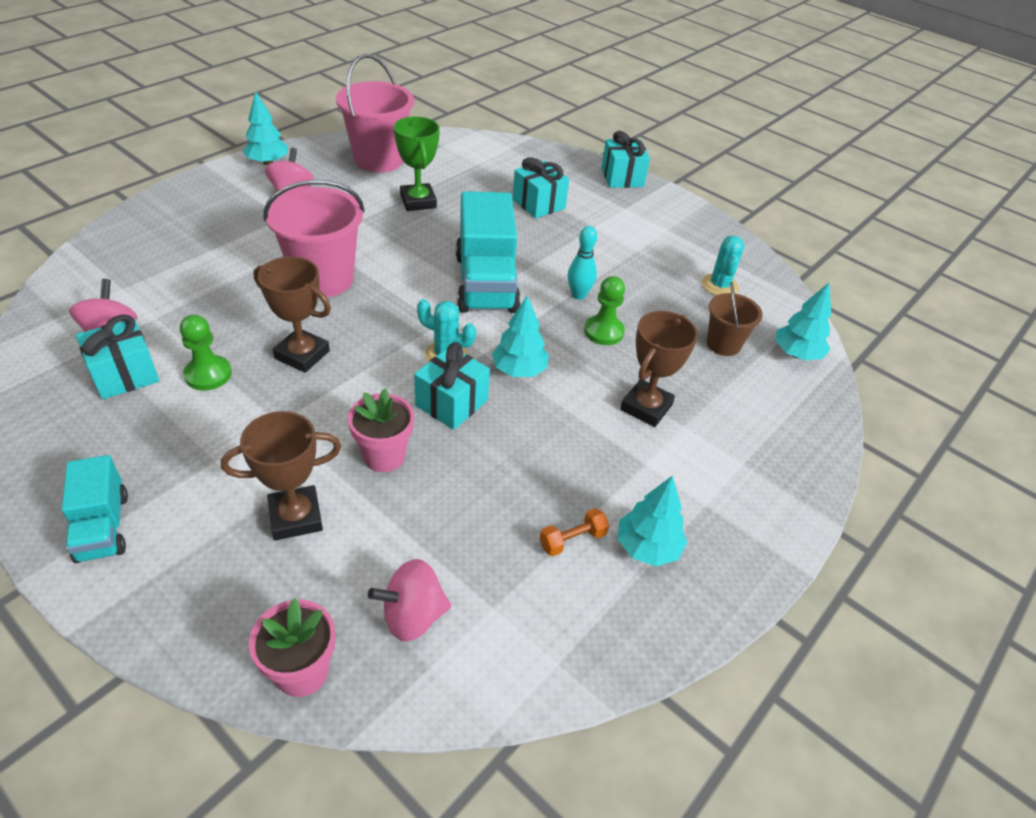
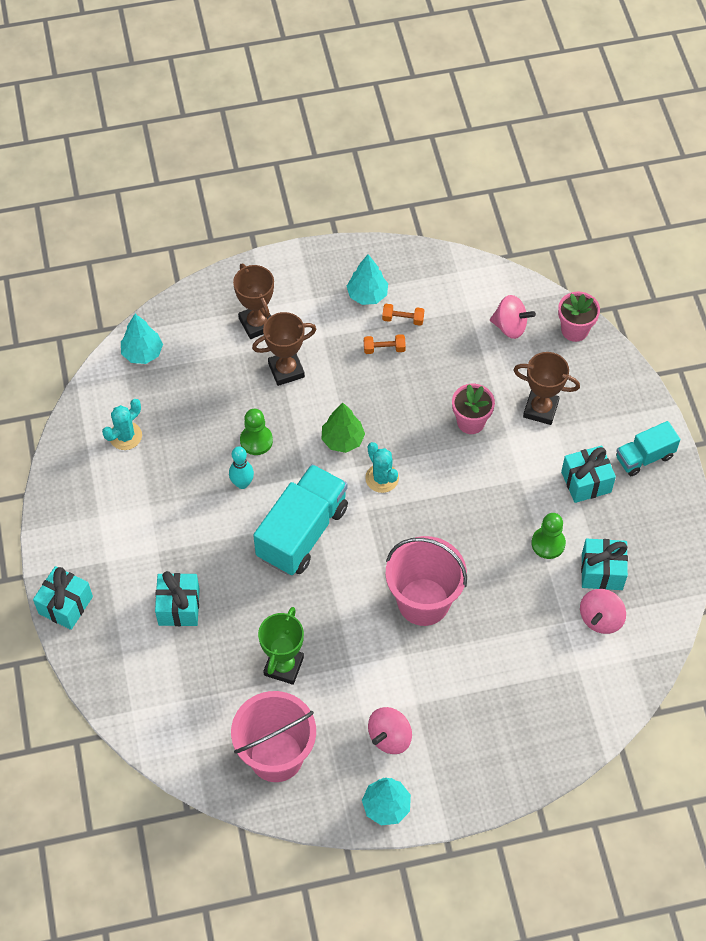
camera: 140 degrees left, 15 degrees up
turquoise truck [62,455,128,563] -> turquoise truck turned 135 degrees counterclockwise [616,421,680,476]
brown trophy [253,256,331,373] -> brown trophy moved to [233,264,274,339]
turquoise gift [414,343,490,430] -> turquoise gift moved to [561,445,616,503]
turquoise tree [492,296,549,377] -> green tree [322,402,365,453]
brown bucket [707,282,763,356] -> none
none -> orange dumbbell [364,334,406,354]

